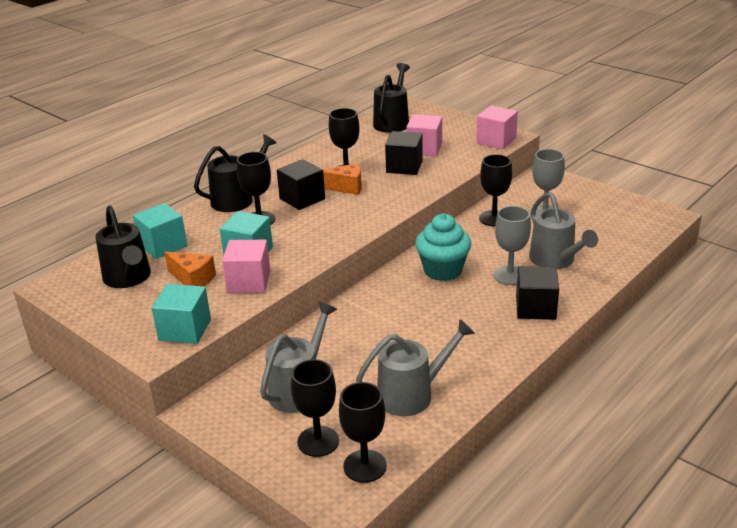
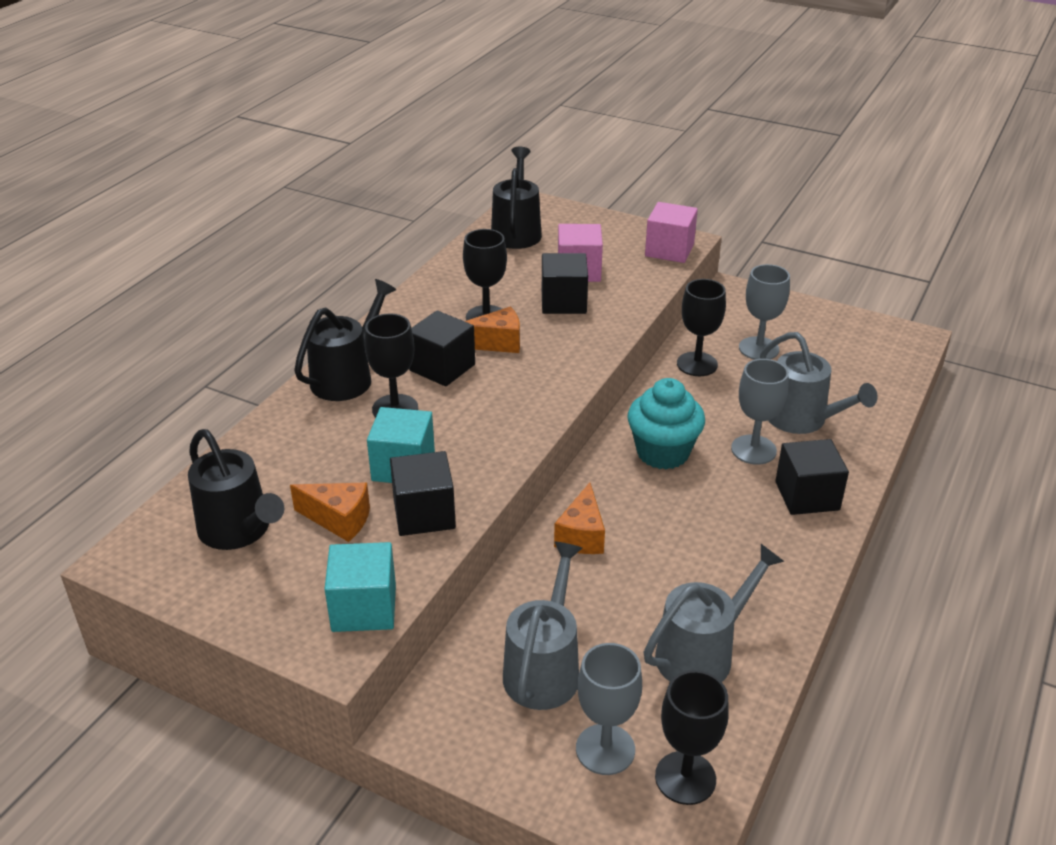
camera: 15 degrees left, 5 degrees up
turquoise cube [133,203,187,259] -> none
pink cube [222,240,270,293] -> black cube [390,451,456,536]
black goblet [291,359,339,457] -> grey goblet [576,643,642,775]
none -> orange cheese [554,482,605,554]

